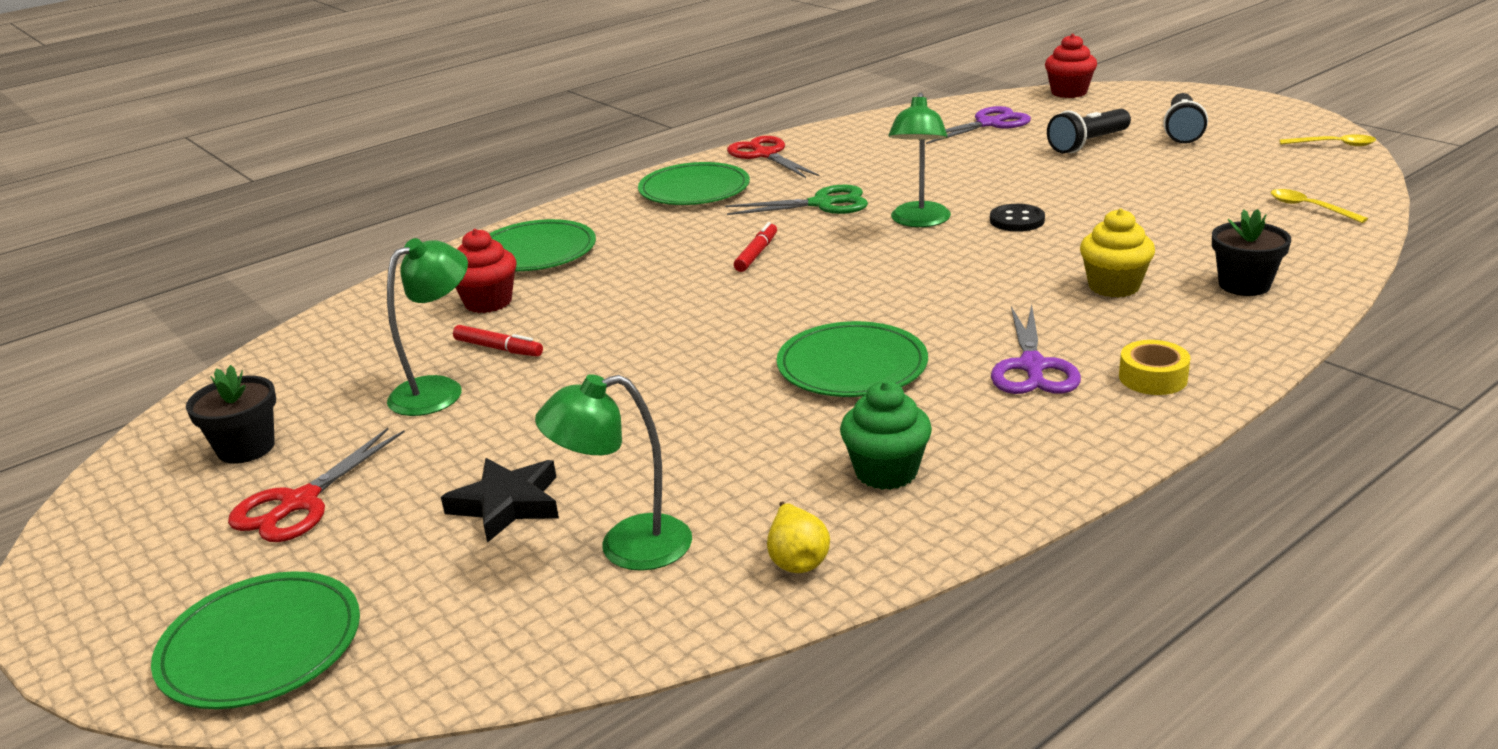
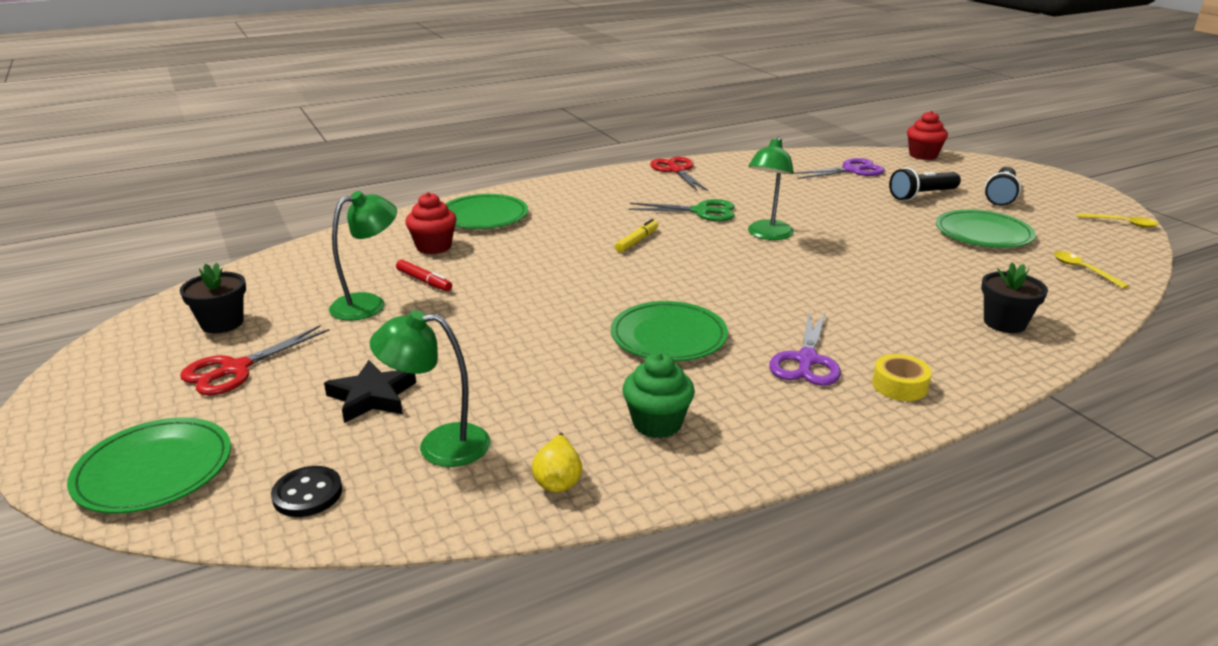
camera: 10 degrees right, 0 degrees up
green plate [638,162,750,205] -> green plate moved to [936,209,1036,248]
red marker [734,222,777,272] -> yellow marker [615,219,658,253]
black button [990,204,1045,232] -> black button moved to [271,466,342,517]
yellow cupcake [1080,208,1155,298] -> none

